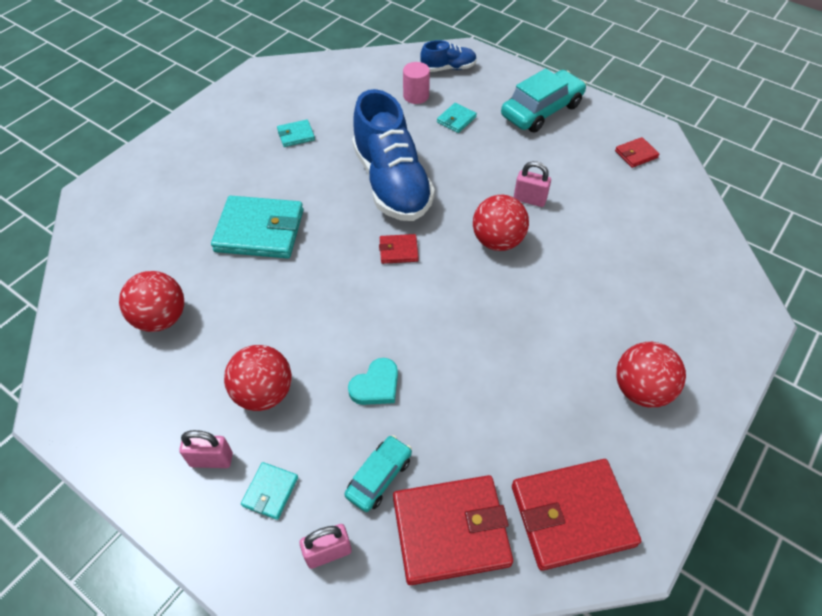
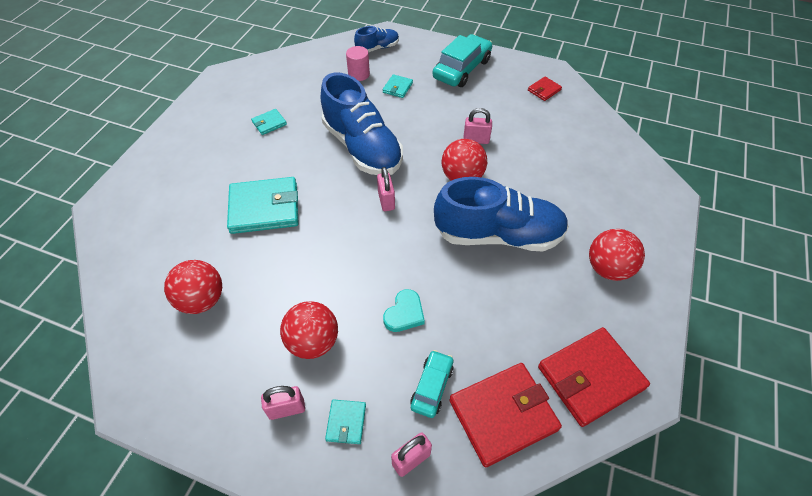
camera: 15 degrees left, 0 degrees up
red wallet [379,234,419,264] -> pink padlock [377,167,395,211]
none -> blue shoe [434,177,569,251]

